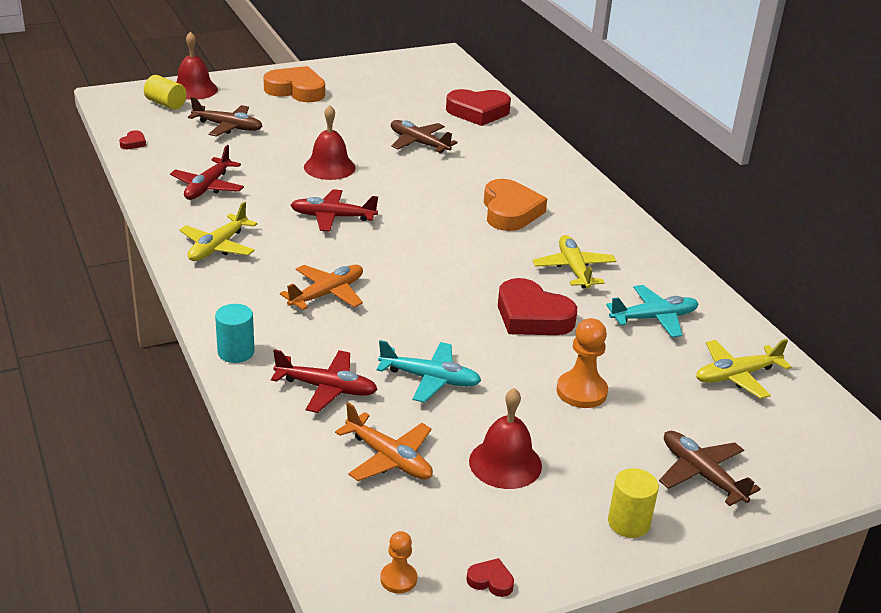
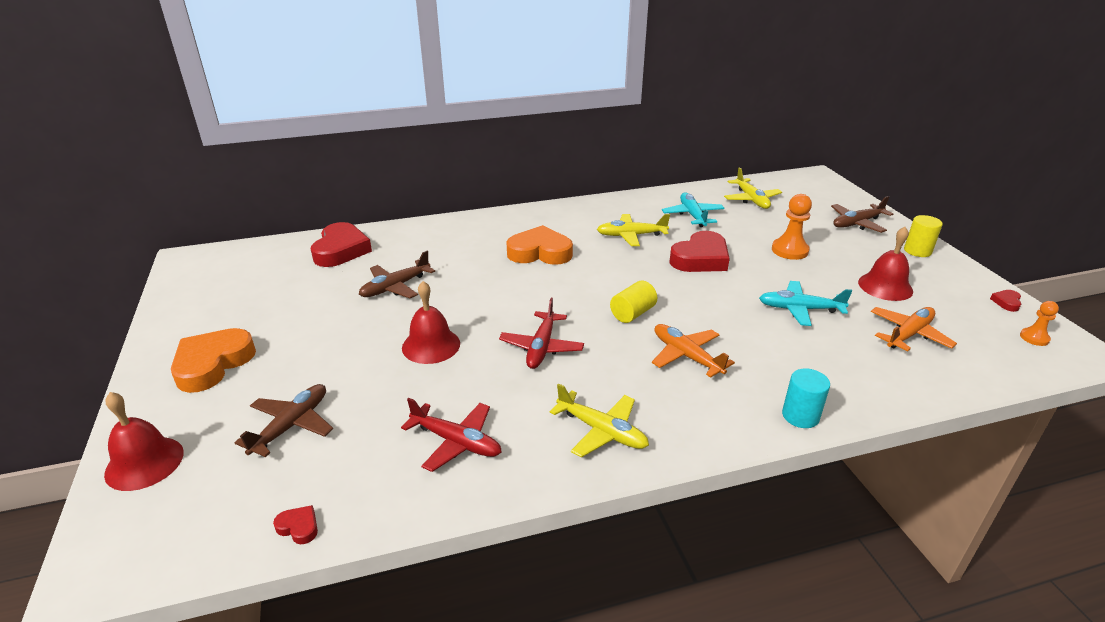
camera: 80 degrees left, 0 degrees up
yellow cylinder [144,75,187,110] -> yellow cylinder moved to [610,281,657,323]
red plane [271,349,378,413] -> none
turquoise plane [377,340,482,403] -> turquoise plane turned 105 degrees counterclockwise [759,281,852,326]

